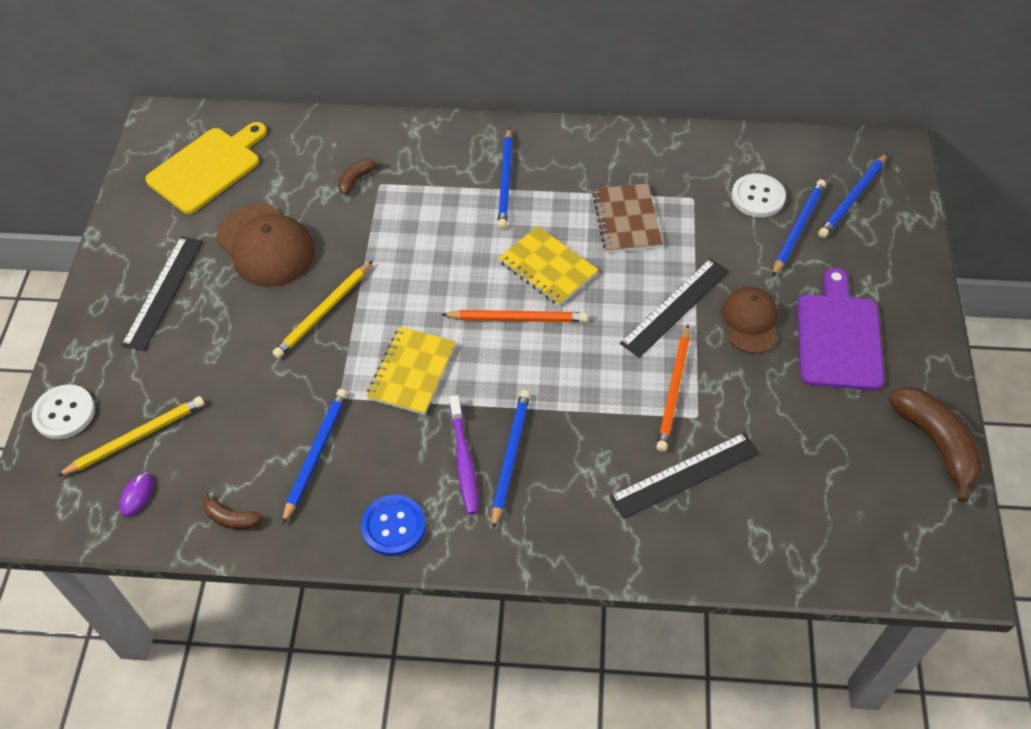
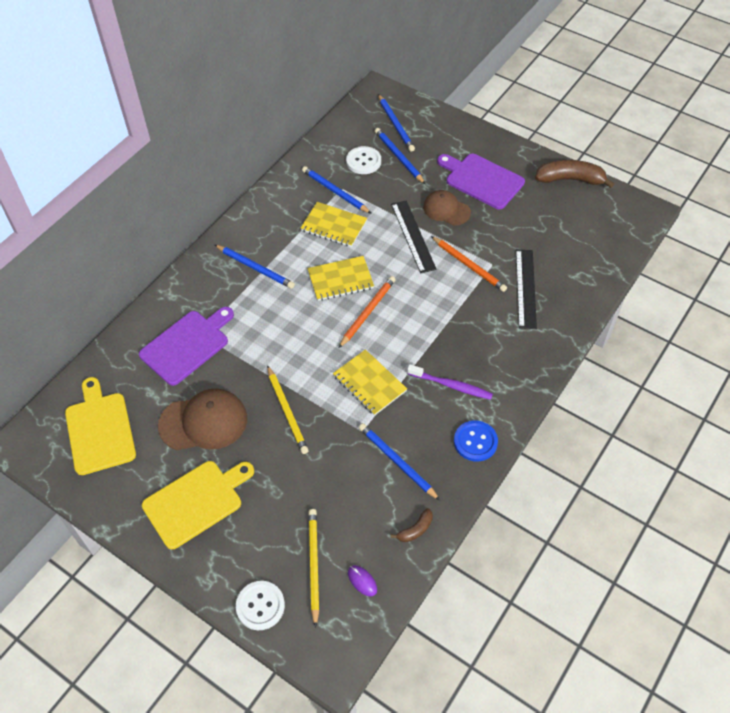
camera: 60 degrees left, 0 degrees up
black ruler [121,236,203,351] -> yellow cutting board [142,461,254,549]
brown banana [338,159,383,195] -> purple cutting board [139,307,234,386]
blue pencil [492,390,530,529] -> blue pencil moved to [302,166,372,214]
brown notebook [593,183,663,253] -> yellow notebook [301,202,367,247]

